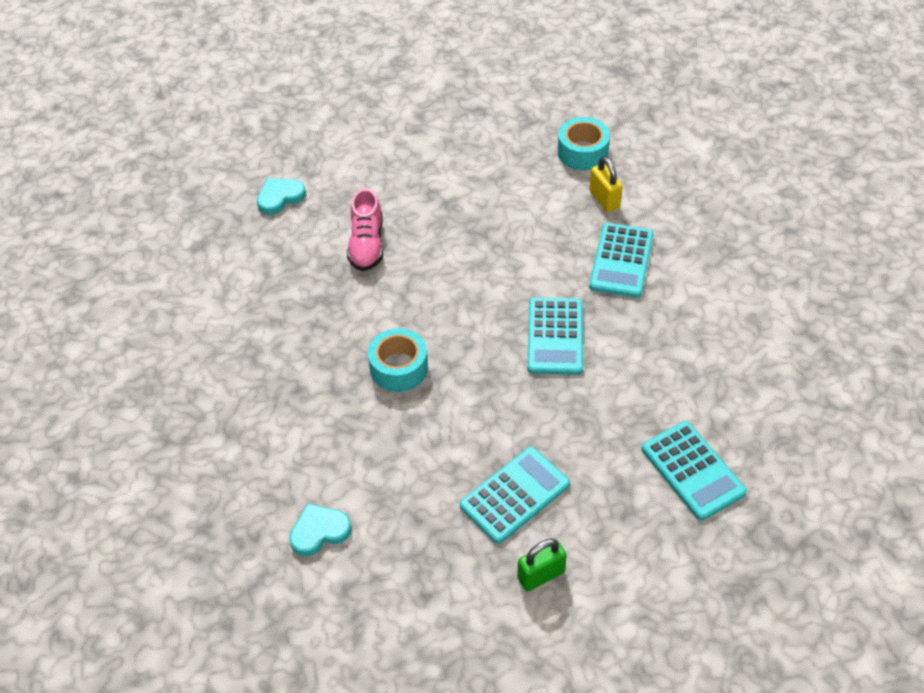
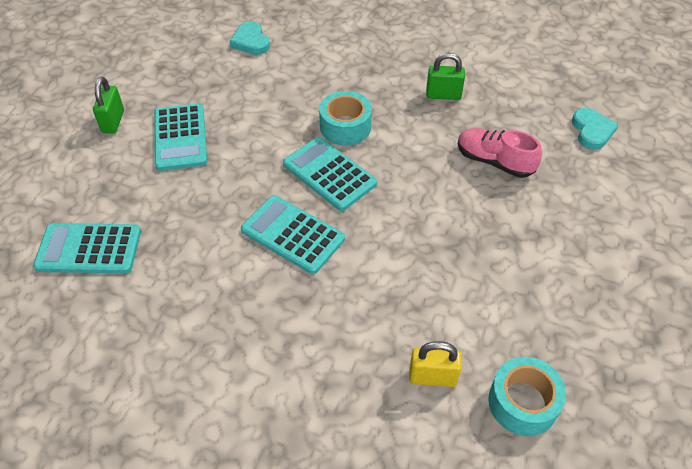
camera: 120 degrees right, 0 degrees up
turquoise heart [289,503,352,557] -> turquoise heart turned 150 degrees clockwise [229,21,270,55]
turquoise calculator [589,223,654,298] -> turquoise calculator moved to [283,137,377,211]
none -> green padlock [426,53,465,100]

